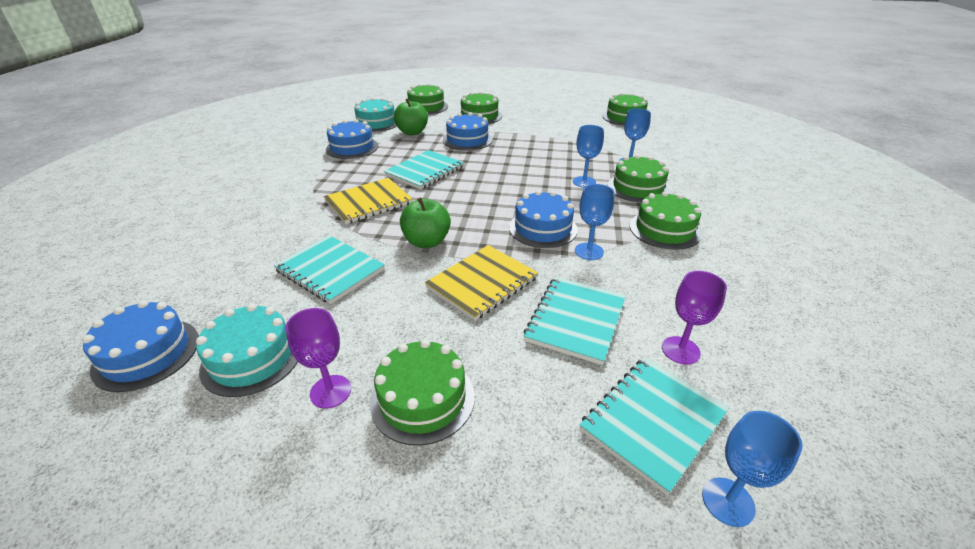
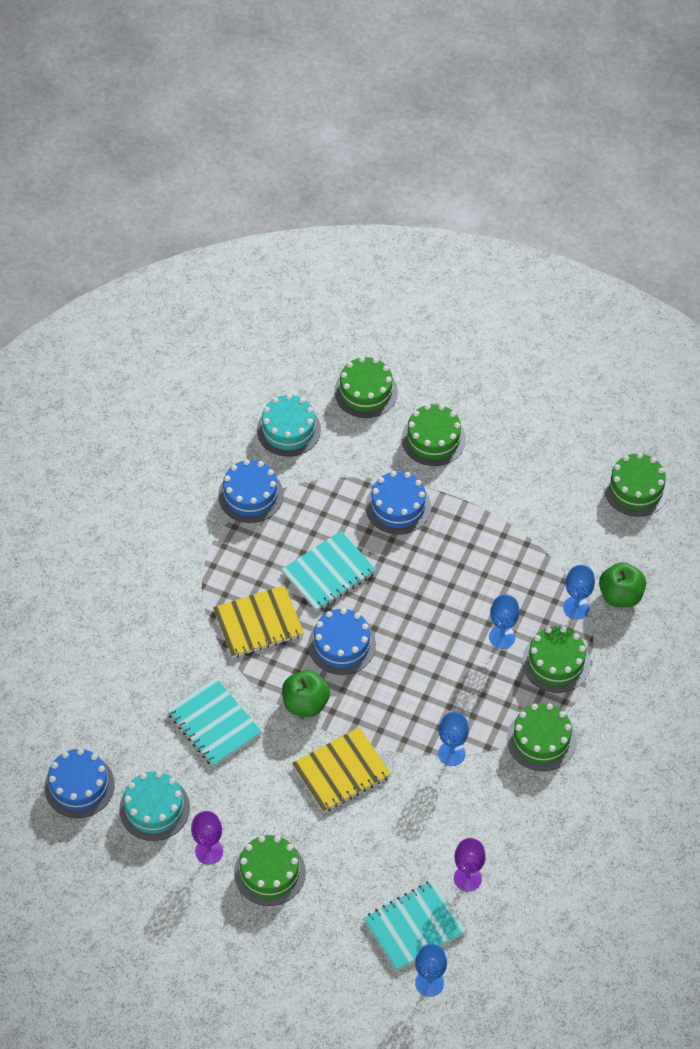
camera: 15 degrees right, 20 degrees up
green apple [394,99,428,135] -> green apple moved to [599,562,646,607]
blue cake [509,190,578,248] -> blue cake moved to [308,608,376,675]
turquoise notebook [523,277,626,365] -> none

